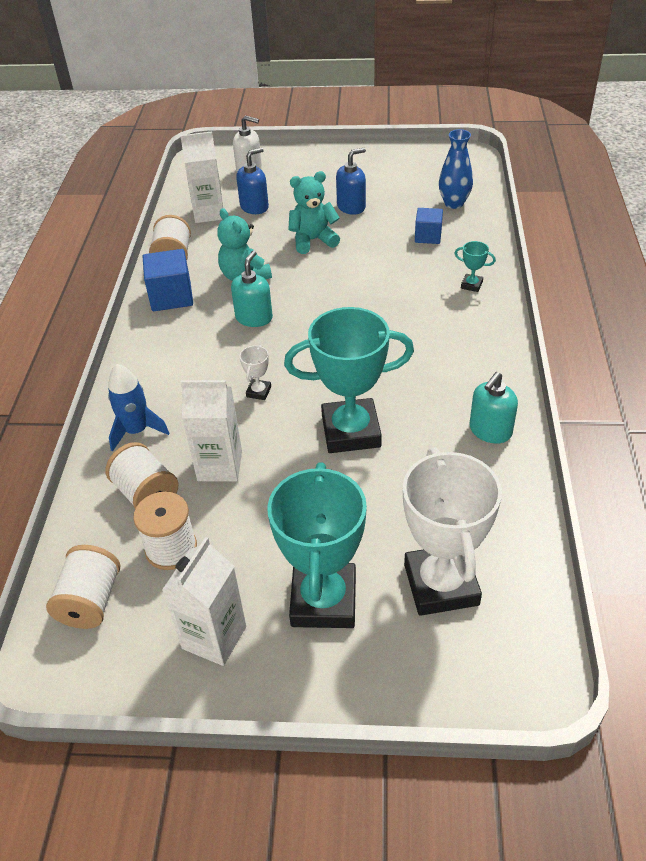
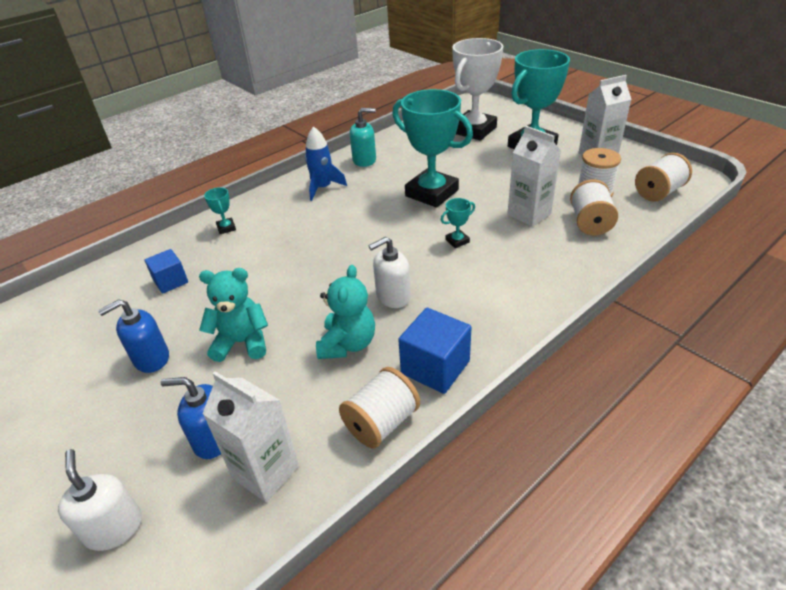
camera: 135 degrees left, 5 degrees down
blue rocket [108,364,169,451] -> blue rocket moved to [305,126,347,201]
turquoise soap dispenser [231,250,273,327] -> white soap dispenser [368,236,411,308]
white trophy [240,345,271,400] -> turquoise trophy [441,198,475,248]
turquoise teddy bear [288,171,340,254] -> turquoise teddy bear turned 150 degrees clockwise [199,268,268,362]
blue soap dispenser [336,148,366,215] -> blue soap dispenser turned 45 degrees counterclockwise [98,299,169,373]
blue vase [439,129,473,209] -> none

